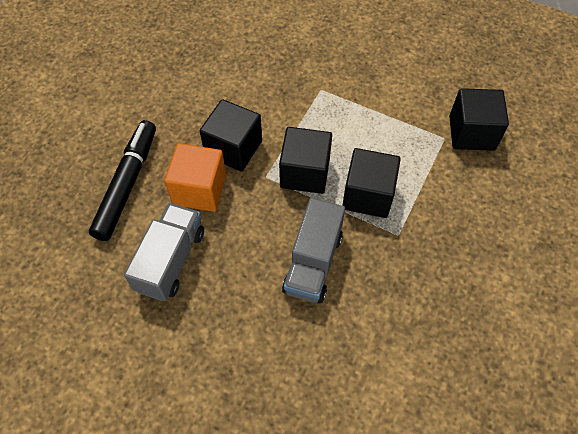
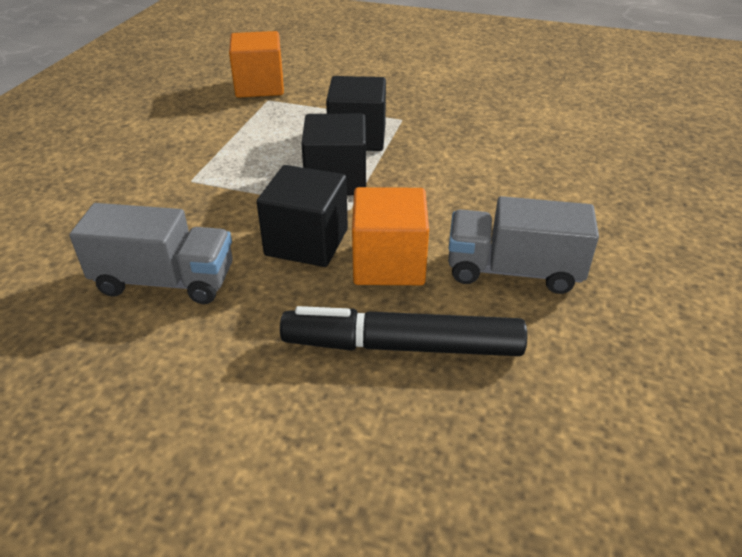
camera: 100 degrees left, 20 degrees down
grey truck [282,198,345,303] -> grey truck moved to [69,203,232,304]
black cube [449,88,509,151] -> orange cube [229,31,284,98]

